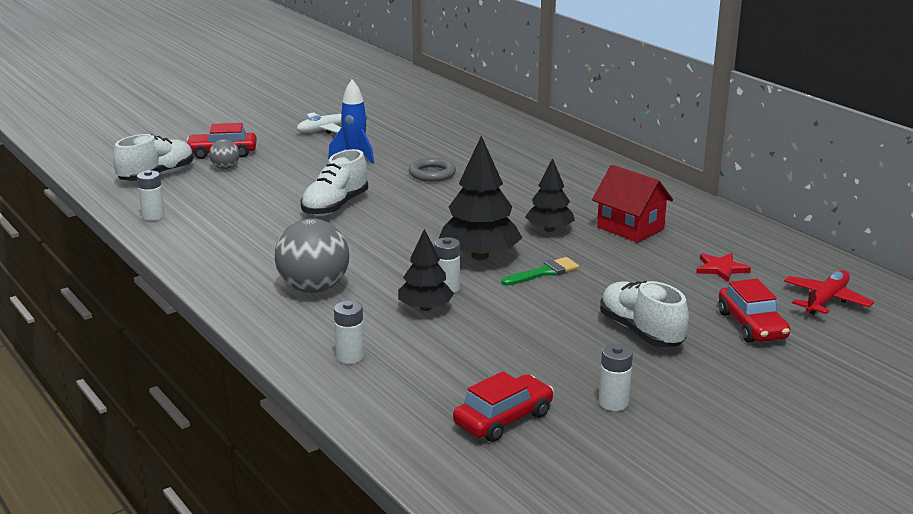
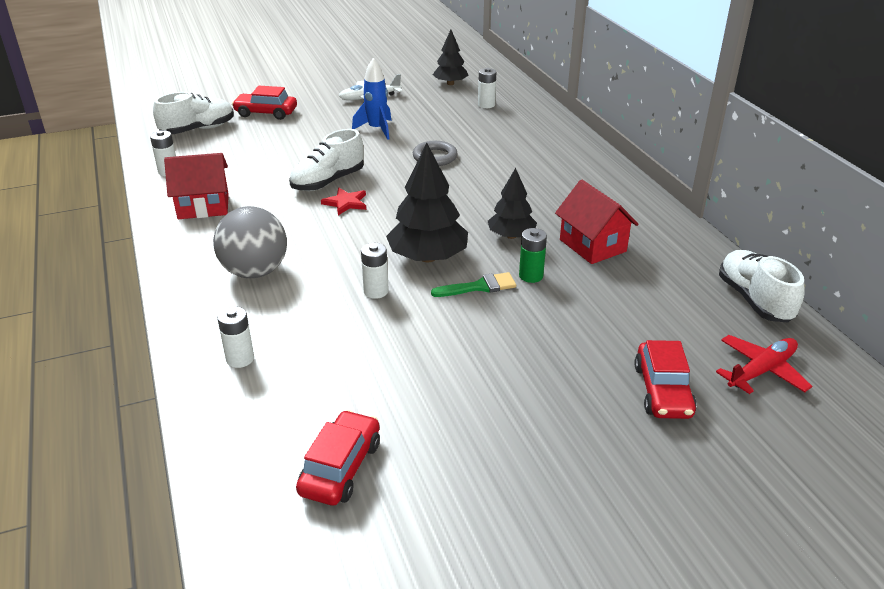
camera: 15 degrees right, 10 degrees up
grey ball [209,139,239,169] -> none
black tree [398,229,454,311] -> black tree moved to [433,30,469,85]
red car [453,371,554,442] -> red car turned 45 degrees counterclockwise [296,410,380,505]
white battery [599,344,633,411] -> white battery moved to [478,68,496,108]
white shoe [600,281,689,347] -> white shoe moved to [719,250,804,322]
red star [696,253,751,282] -> red star moved to [321,188,366,215]
none -> red house [164,153,229,219]
none -> green battery [519,228,547,283]

